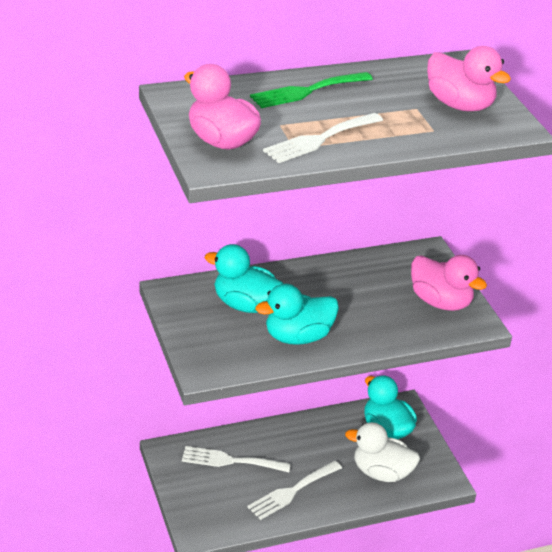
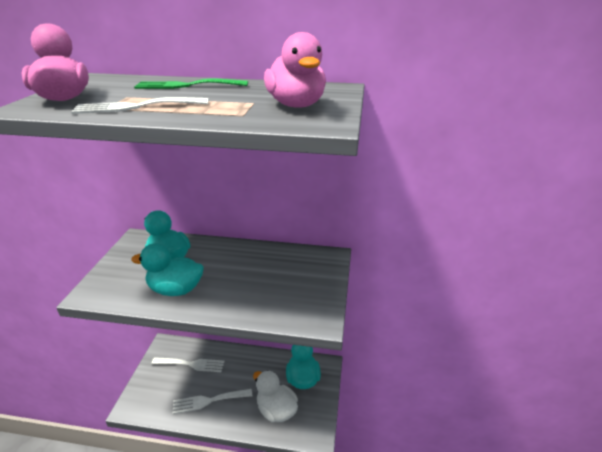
camera: 30 degrees right, 5 degrees down
white fork [182,446,291,472] -> white fork turned 150 degrees clockwise [151,357,224,372]
pink duck [411,255,487,311] -> none

